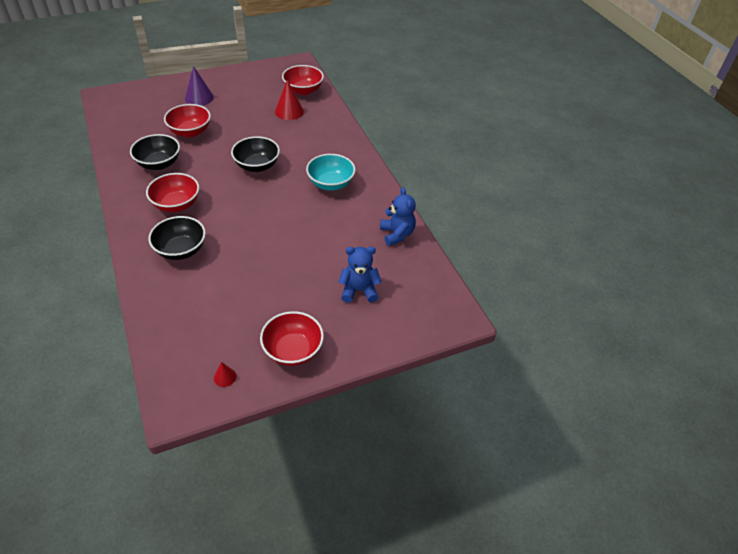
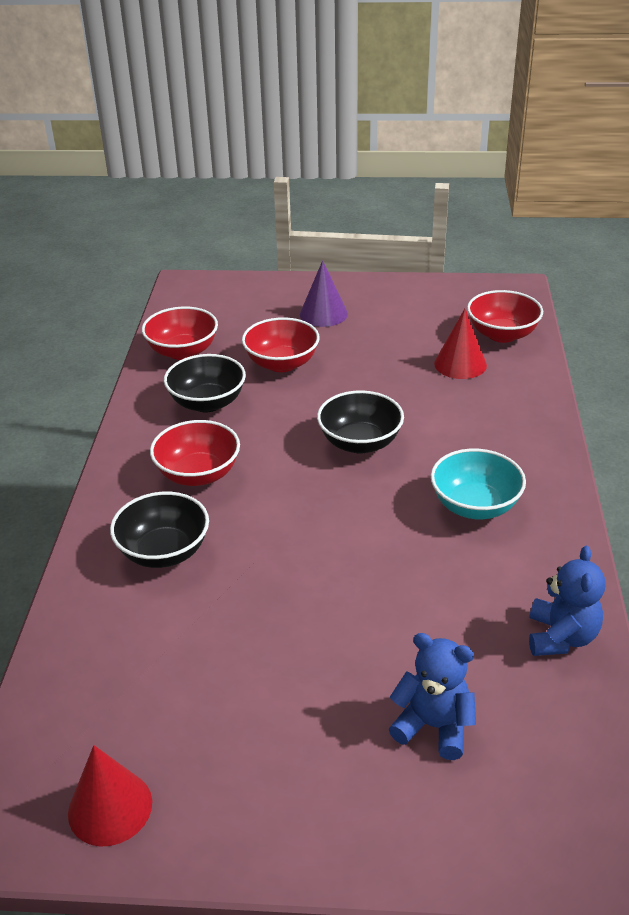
camera: 30 degrees right, 10 degrees down
red cone [214,362,236,387] -> red cone [68,745,152,846], size x1.93
red bowl [260,311,324,366] -> red bowl moved to [142,306,218,360]

